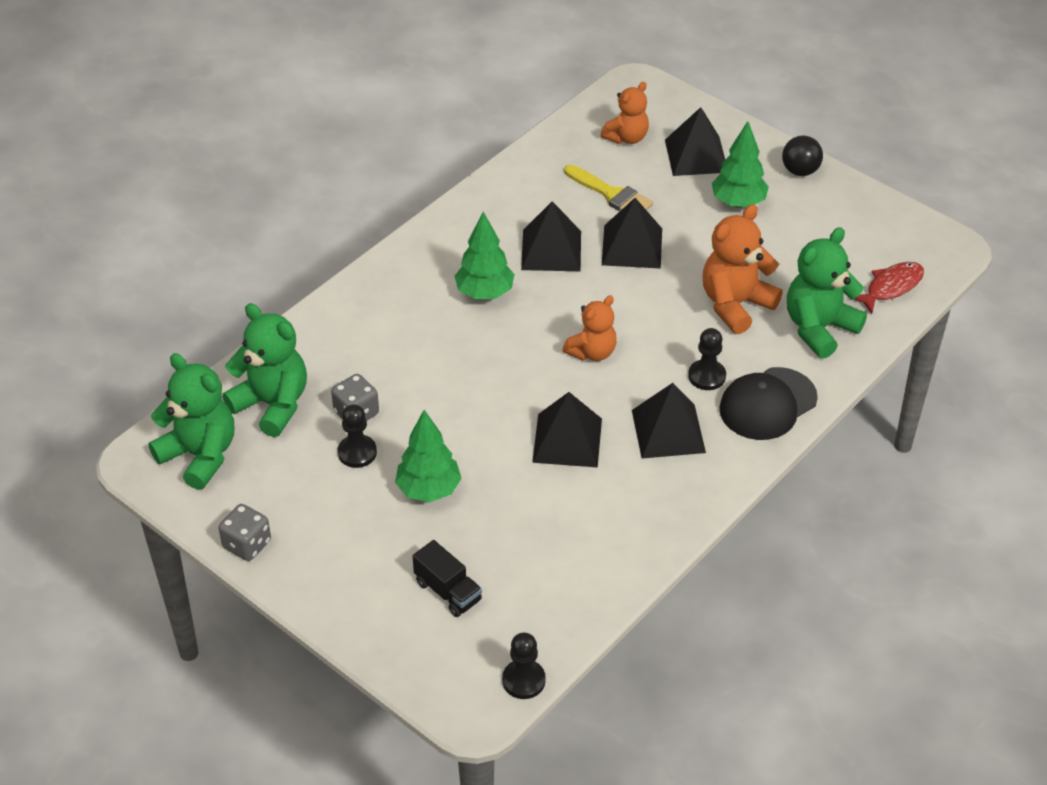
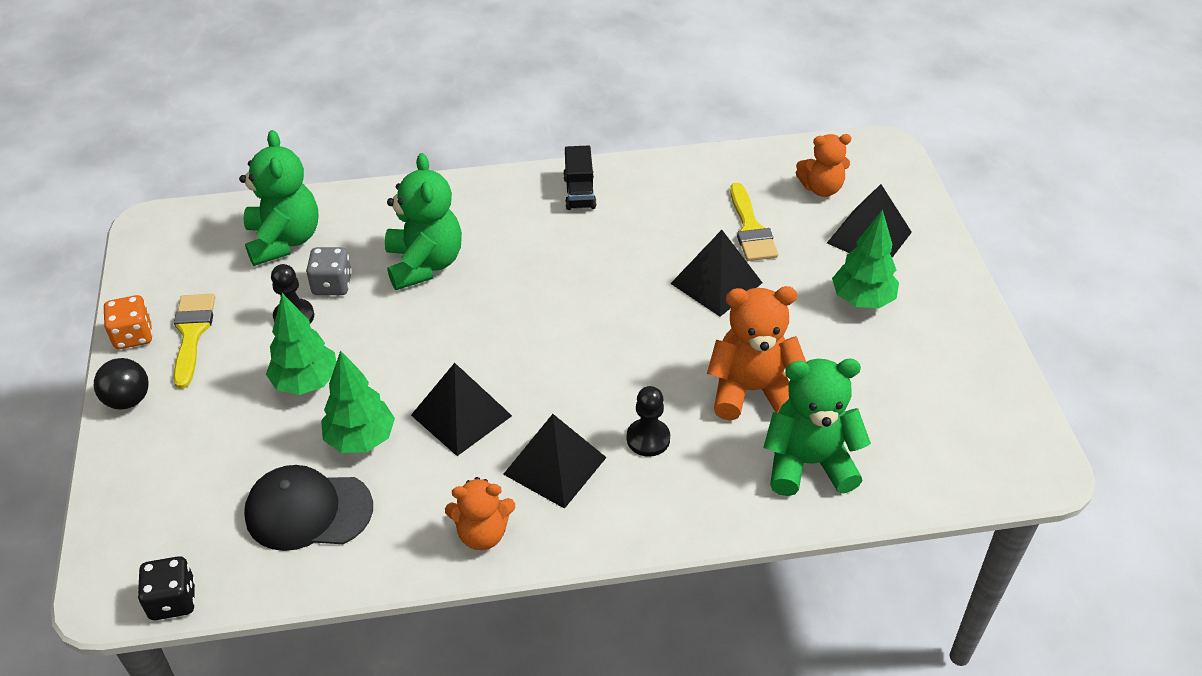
camera: 40 degrees right, 0 degrees up
green teddy bear [148,353,234,490] -> green teddy bear moved to [385,153,462,290]
grey dice [218,504,271,561] -> orange dice [104,295,153,349]
black truck [413,540,482,617] -> black truck moved to [563,145,596,210]
green tree [455,212,515,299] -> green tree moved to [321,350,395,453]
black pawn [502,633,546,699] -> black dice [137,556,195,620]
black pyramid [521,201,581,271] -> none
orange teddy bear [563,295,617,361] -> orange teddy bear moved to [445,477,515,550]
black cap [719,367,818,440] -> black cap moved to [244,465,373,551]
black ball [782,136,823,176] -> black ball moved to [94,358,149,410]
red fish [855,262,924,314] -> none
none -> yellow brush [173,294,215,389]

